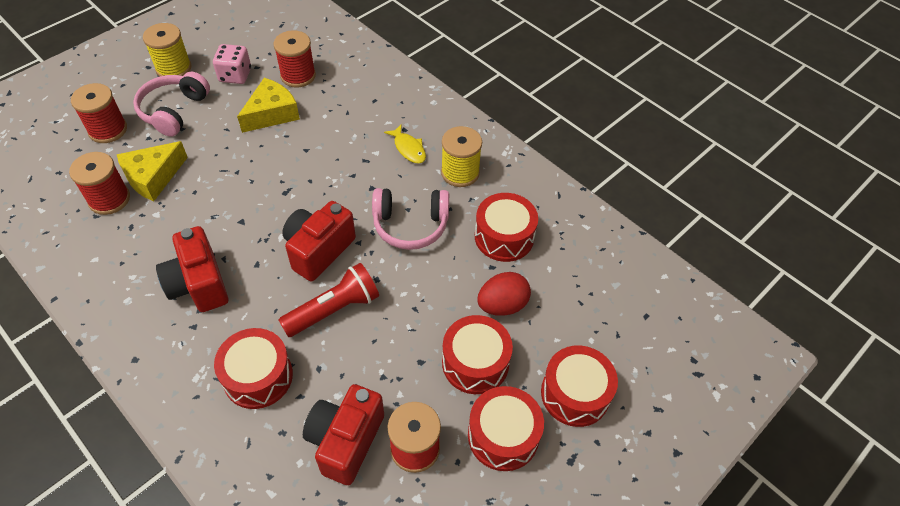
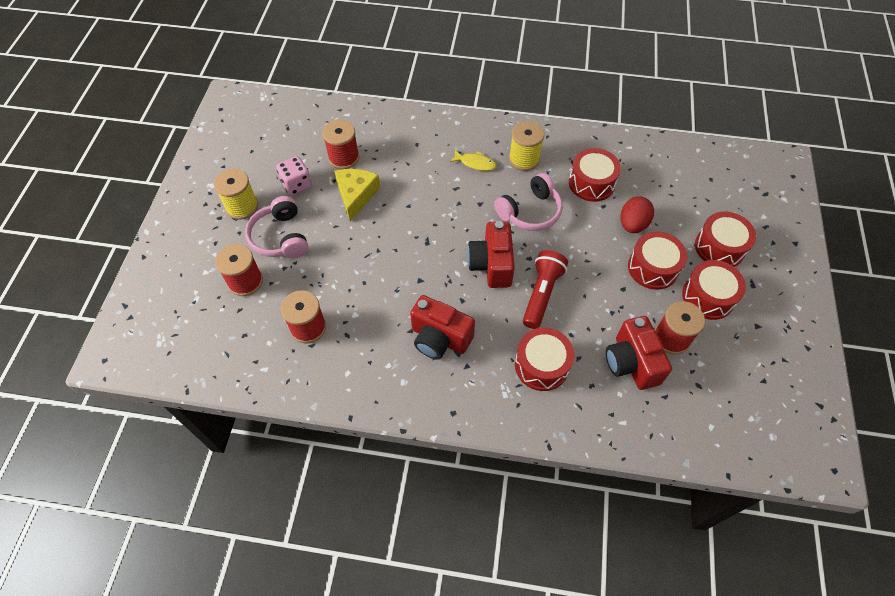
camera: 35 degrees left, 5 degrees up
yellow cheese [117,141,188,201] -> none

